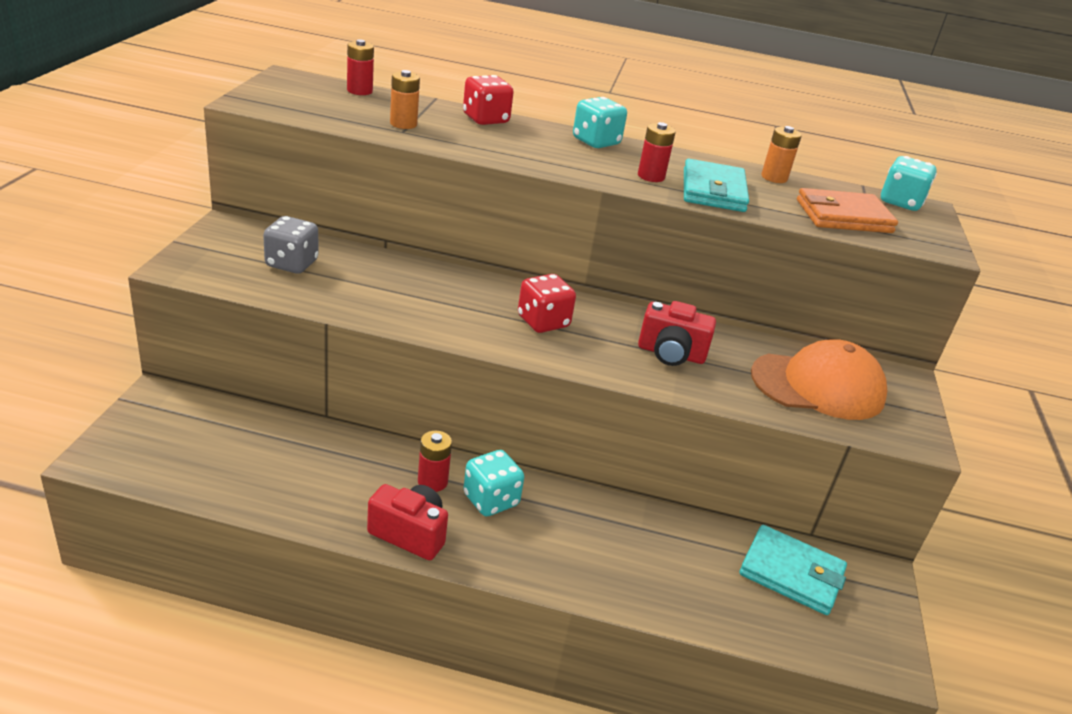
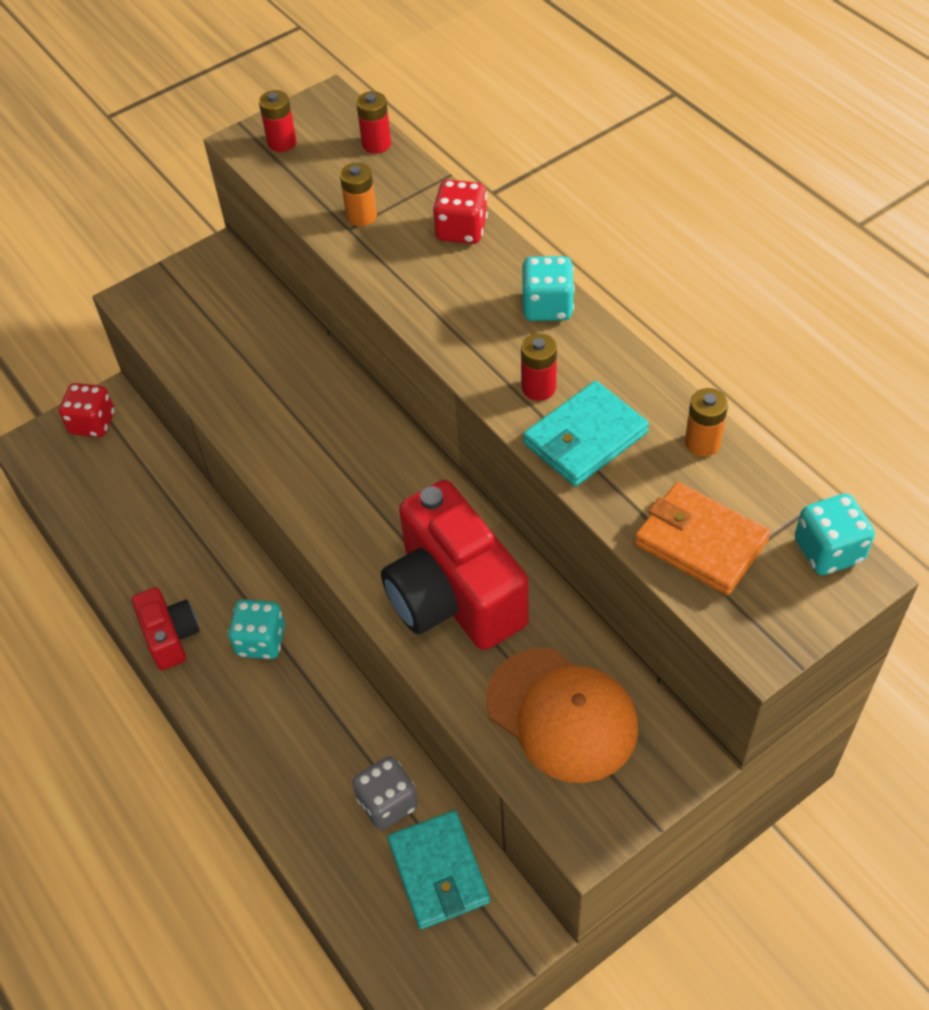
camera: 50 degrees right, 20 degrees up
grey dice [263,216,319,274] -> grey dice moved to [352,756,418,830]
red battery [418,431,452,492] -> red battery moved to [259,90,297,152]
red dice [518,274,576,333] -> red dice moved to [59,383,114,437]
red camera [638,301,716,366] -> red camera [381,480,529,650], size x1.87

